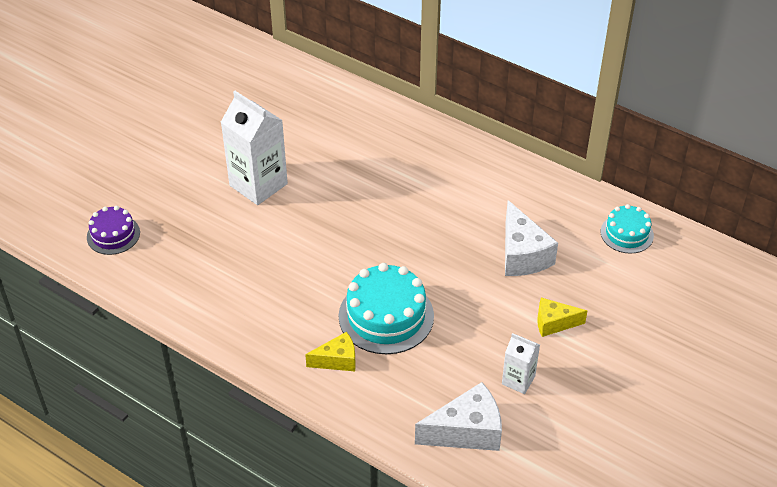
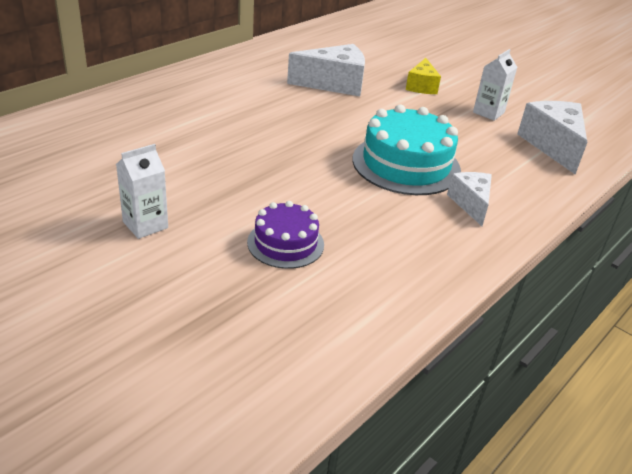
camera: 85 degrees left, 10 degrees down
purple cake [87,206,140,255] -> purple cake moved to [247,201,324,269]
white carton [221,91,288,205] -> white carton [116,144,168,239], size x0.53
yellow cheese [305,332,356,371] -> white cheese [447,172,492,226]
turquoise cake [601,204,654,254] -> none

